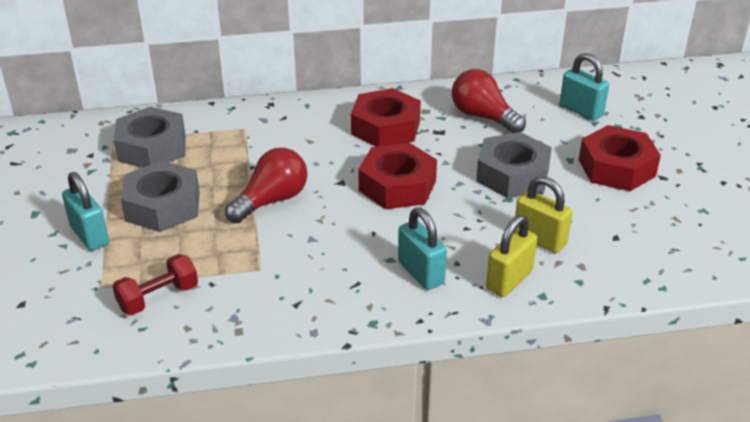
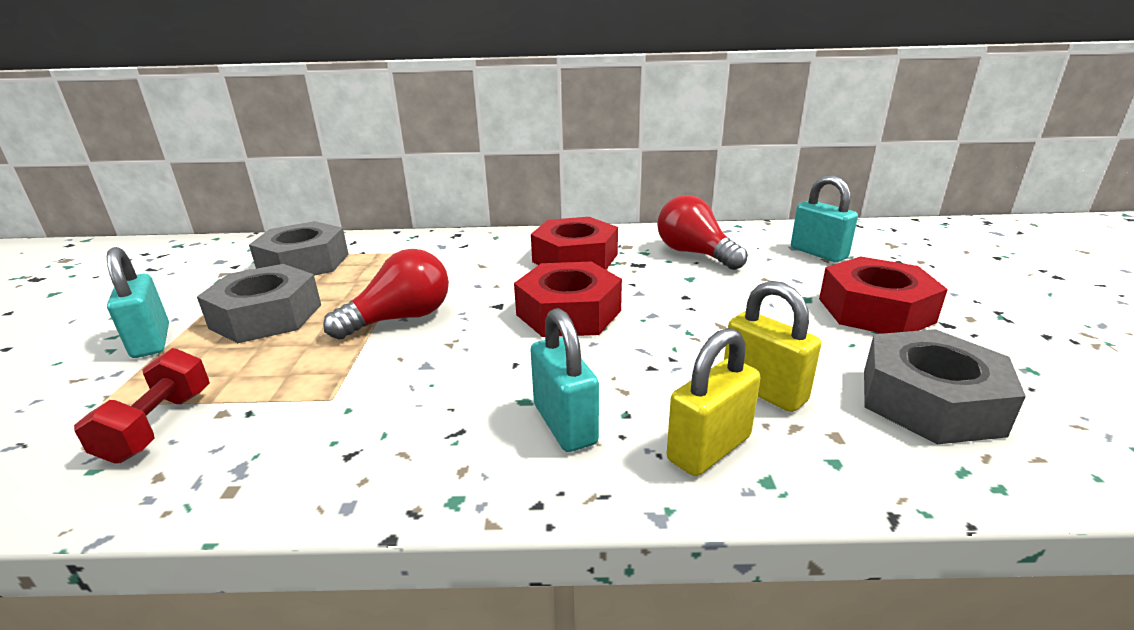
camera: 10 degrees right, 10 degrees down
red dumbbell [112,254,198,315] -> red dumbbell turned 60 degrees counterclockwise [74,348,210,464]
grey nut [476,132,552,198] -> grey nut moved to [864,329,1026,444]

